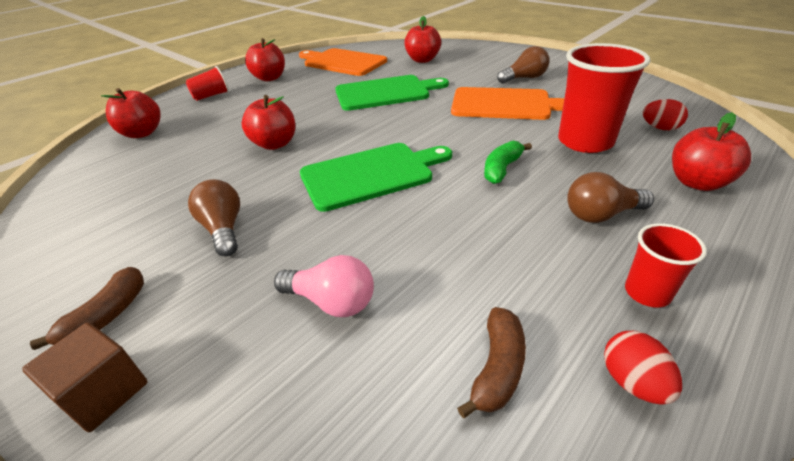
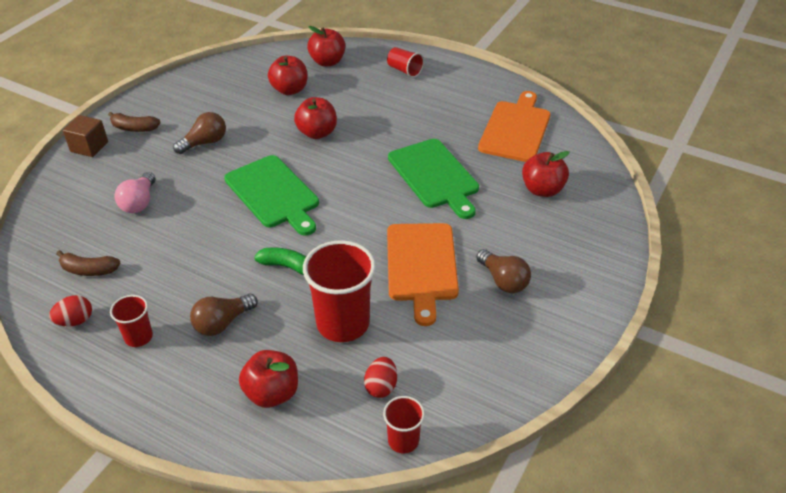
camera: 75 degrees right, 5 degrees up
red apple [245,38,285,81] -> red apple moved to [268,56,307,95]
brown light bulb [567,172,654,223] -> brown light bulb turned 105 degrees counterclockwise [190,294,258,336]
none -> red cup [383,396,425,453]

